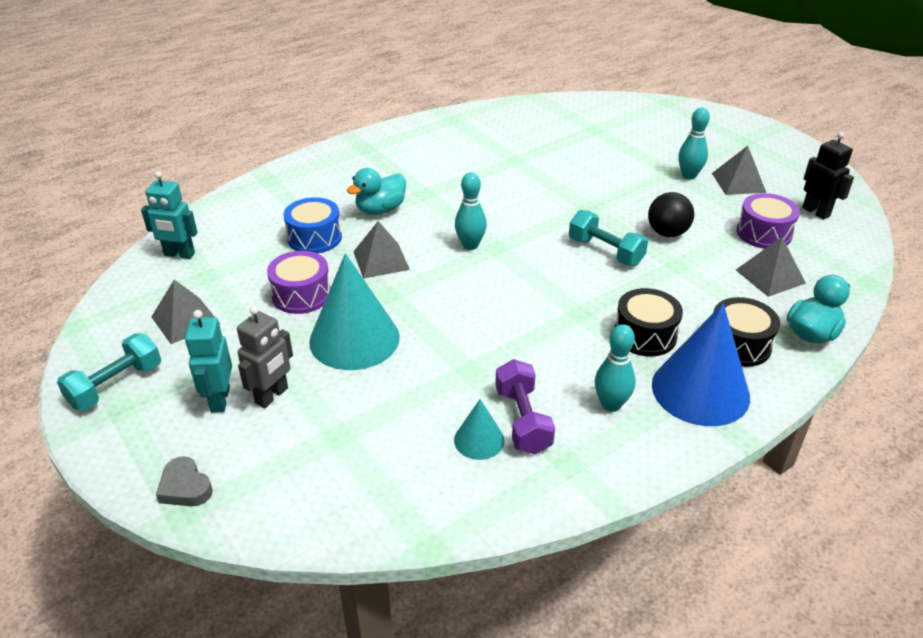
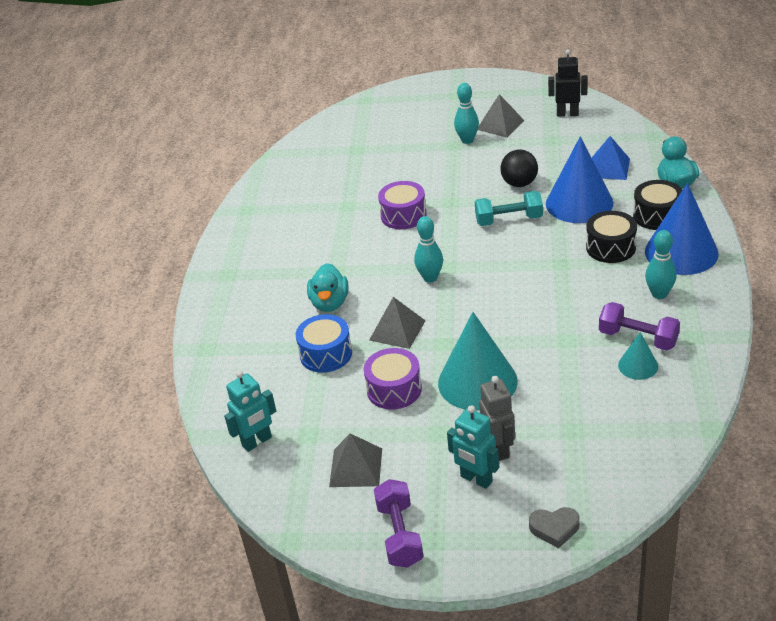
camera: 45 degrees left, 0 degrees up
turquoise dumbbell [57,333,161,410] -> purple dumbbell [374,479,423,568]
grey pyramid [736,237,806,297] -> blue pyramid [592,136,630,180]
purple drum [737,193,800,249] -> purple drum moved to [378,181,427,229]
none -> blue cone [546,136,613,223]

